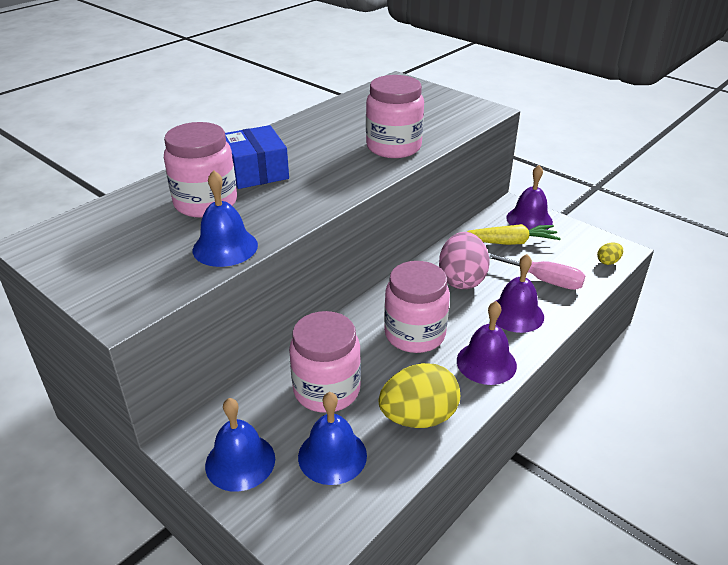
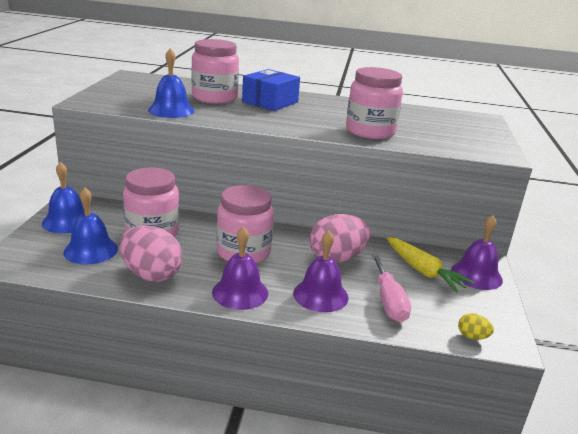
camera: 55 degrees right, 10 degrees down
yellow egg [379,363,460,428] -> pink egg [120,225,182,282]

